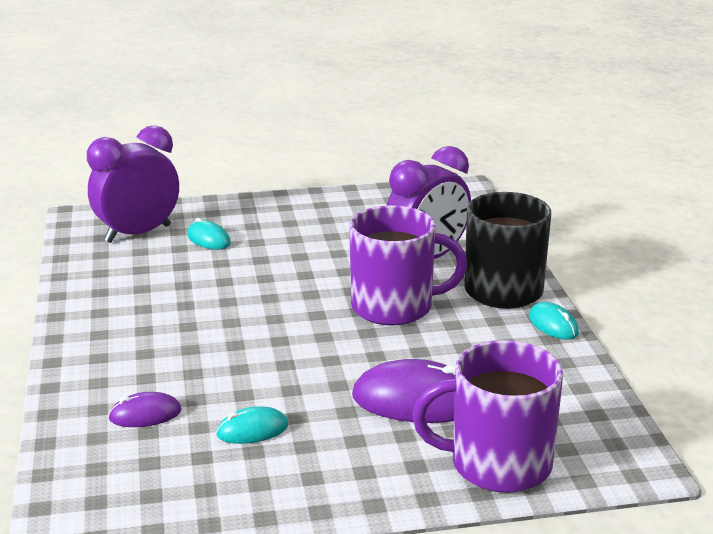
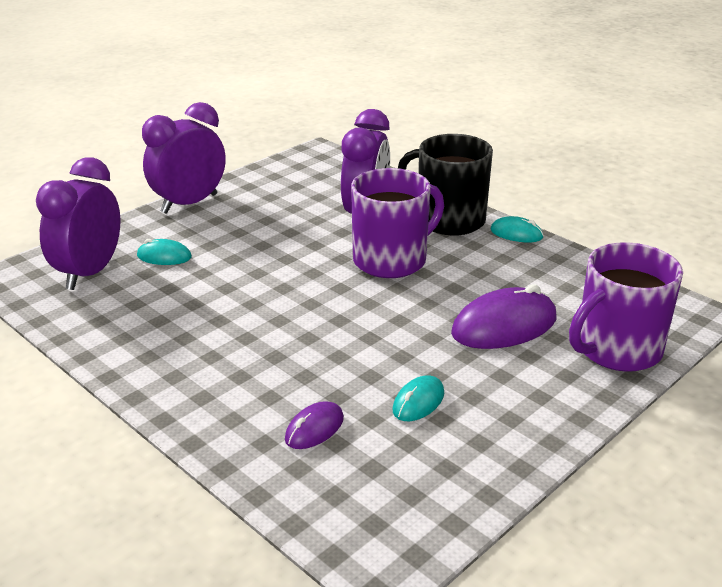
camera: 35 degrees left, 5 degrees up
none -> purple clock [142,102,226,214]

